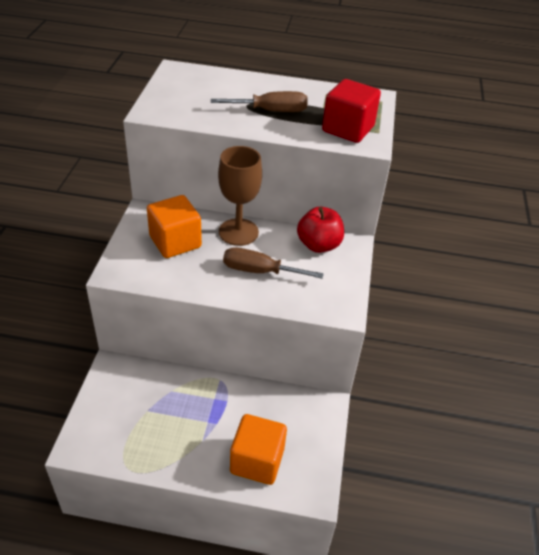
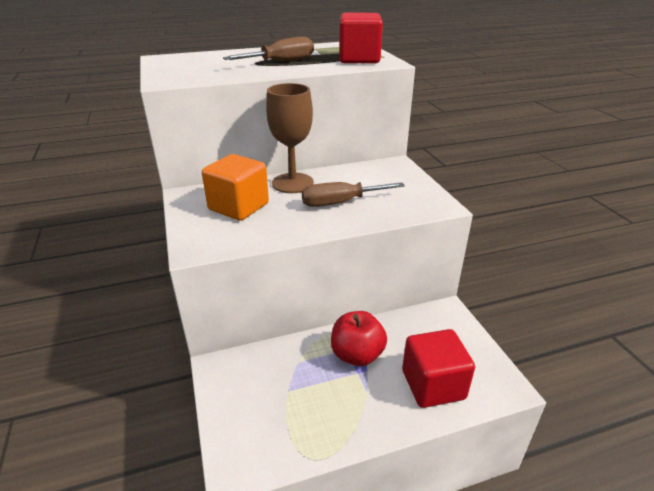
camera: 25 degrees left, 10 degrees down
orange cube [230,414,287,485] -> red cube [402,329,475,408]
red apple [297,207,344,253] -> red apple moved to [331,311,387,366]

